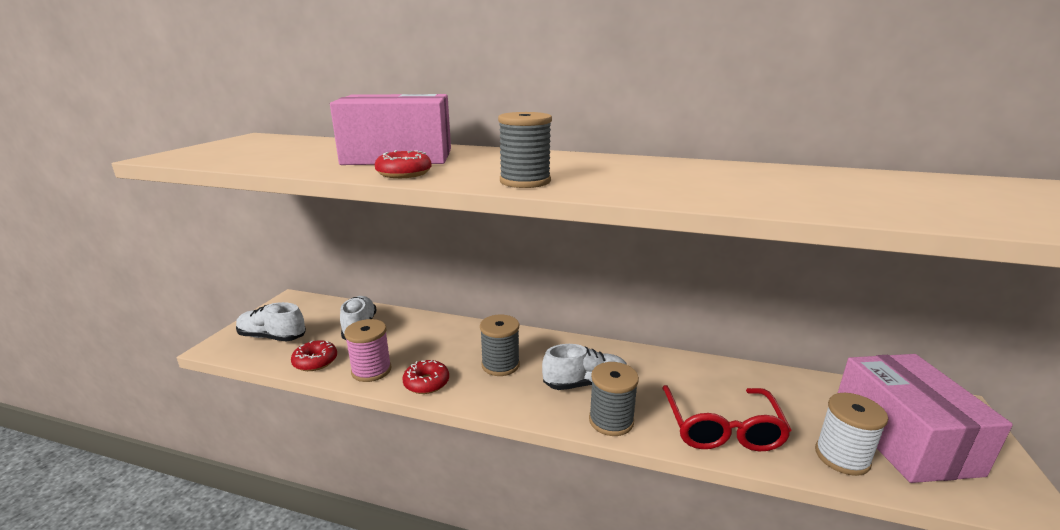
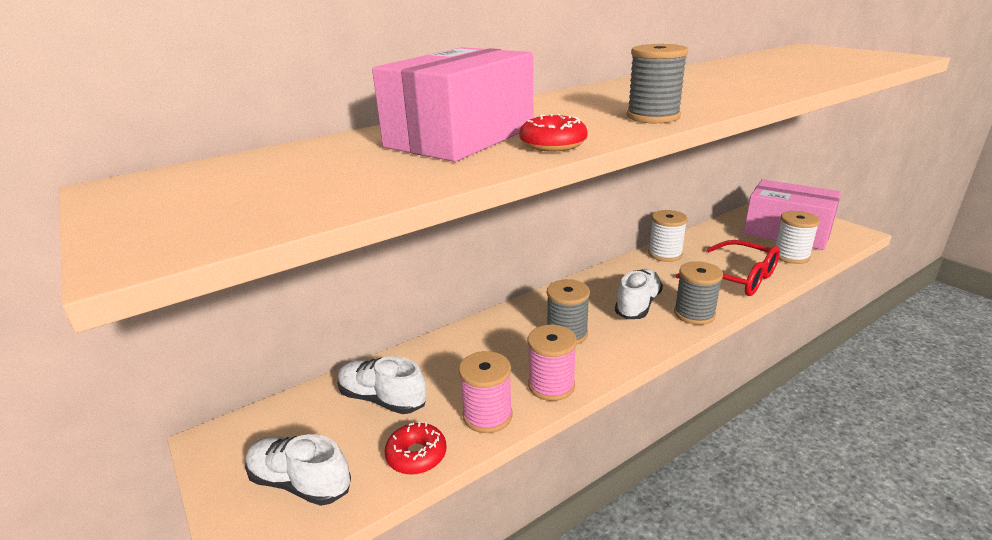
camera: 50 degrees left, 5 degrees up
white shoe [236,302,306,341] -> white shoe turned 60 degrees clockwise [245,434,351,506]
red donut [402,360,449,394] -> pink spool [528,325,577,401]
none -> white spool [648,210,688,262]

